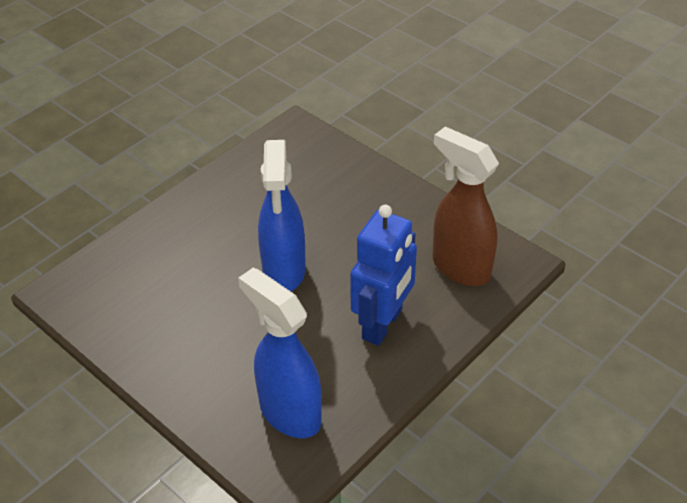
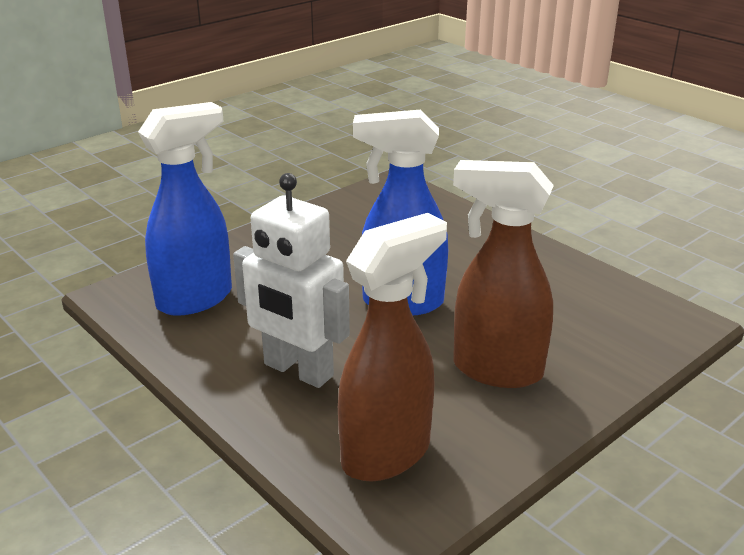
camera: 95 degrees right, 15 degrees down
blue robot [350,205,417,346] -> white robot [233,173,350,388]
none -> brown spray bottle [453,160,554,388]

